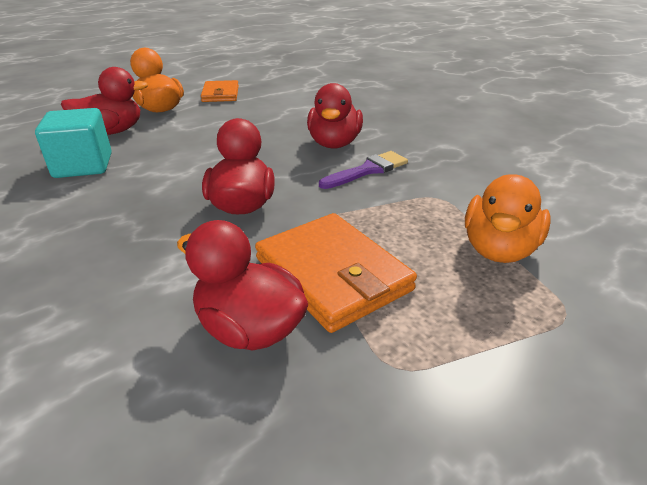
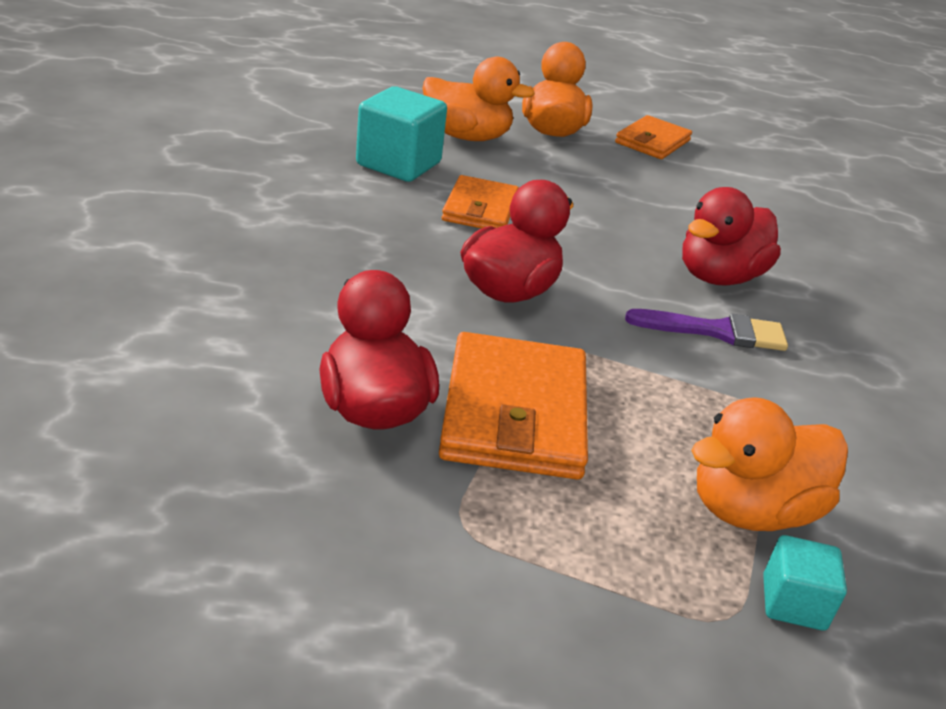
camera: 35 degrees right, 0 degrees up
red duck [61,67,148,135] -> orange duck [423,57,535,141]
none -> orange wallet [442,175,519,229]
none -> turquoise cube [763,535,847,631]

